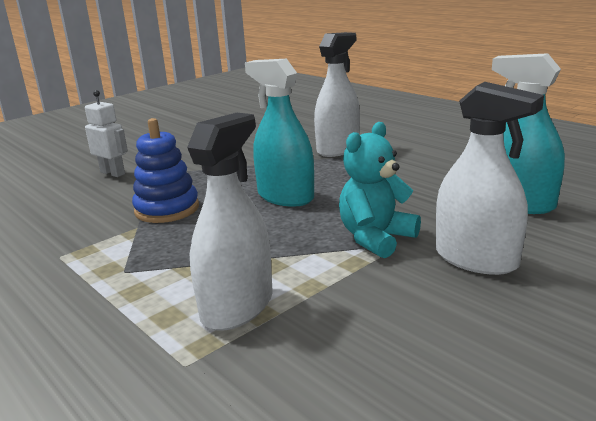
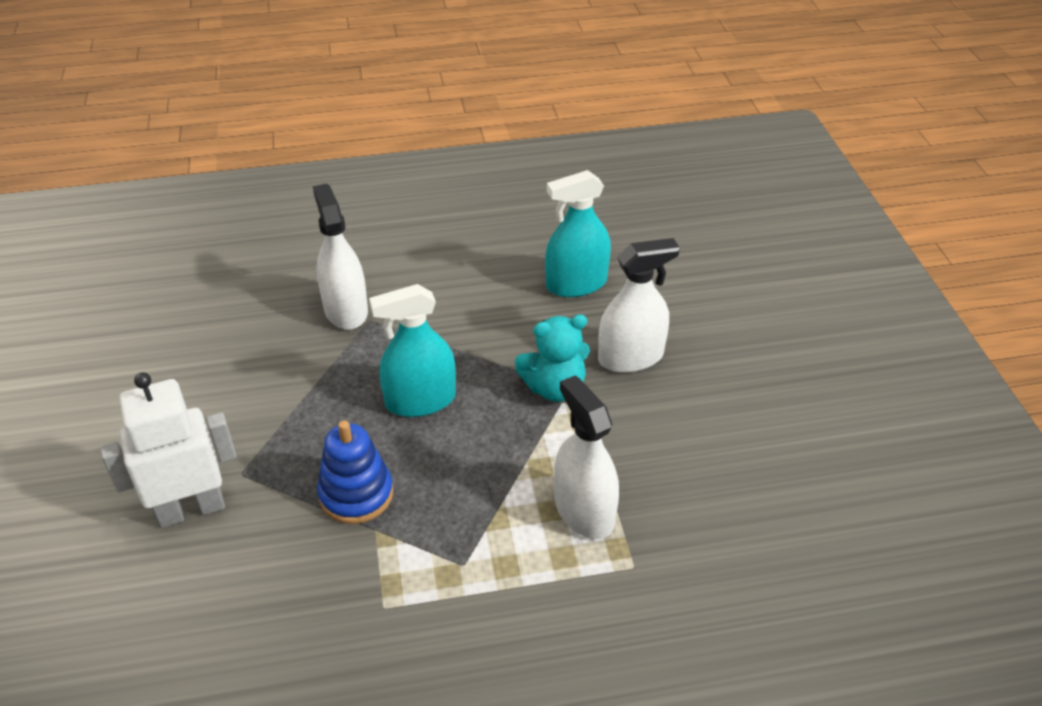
camera: 60 degrees left, 20 degrees up
white robot [85,90,128,177] -> white robot [100,372,236,528], size x1.69
turquoise teddy bear [339,122,421,258] -> turquoise teddy bear turned 90 degrees counterclockwise [515,314,590,402]

